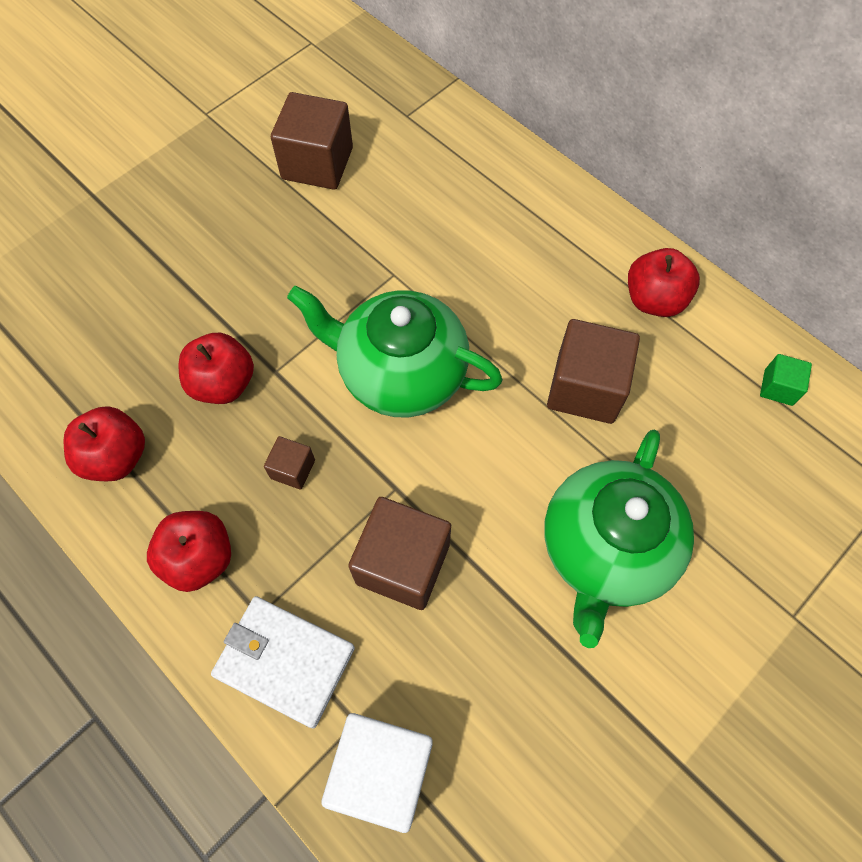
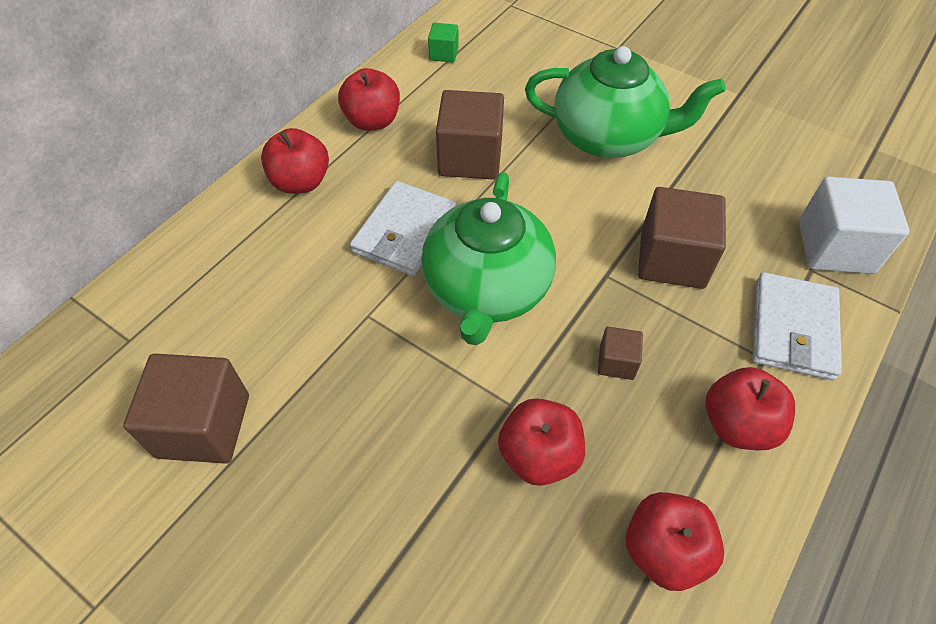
camera: 100 degrees left, 10 degrees down
none -> red apple [261,128,329,194]
none -> white wallet [350,181,456,276]

